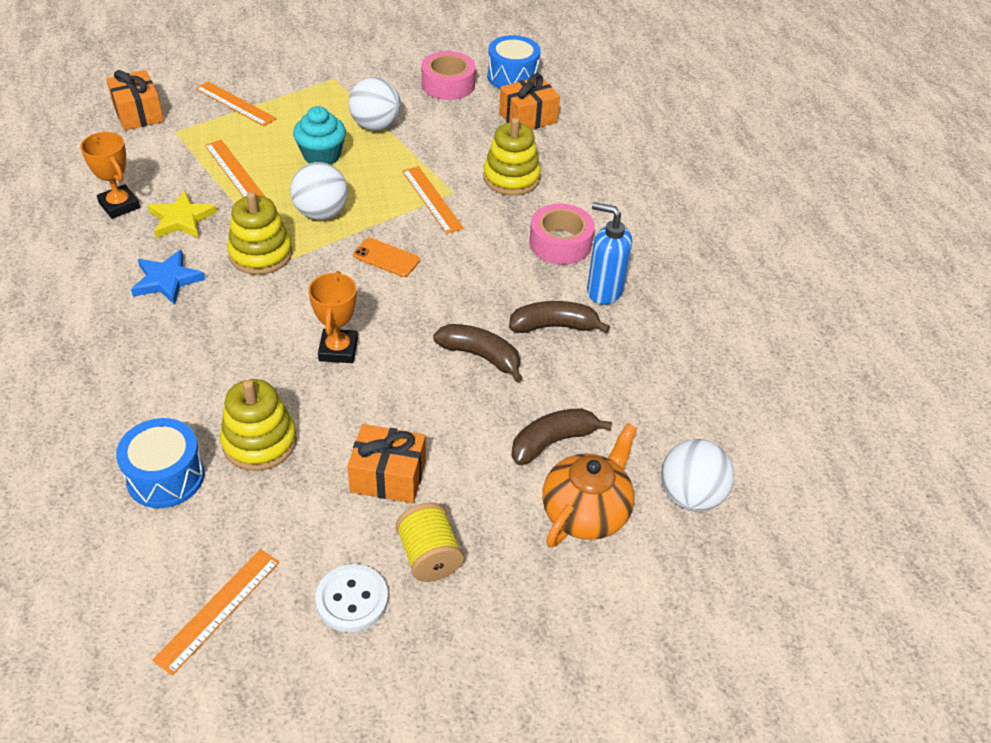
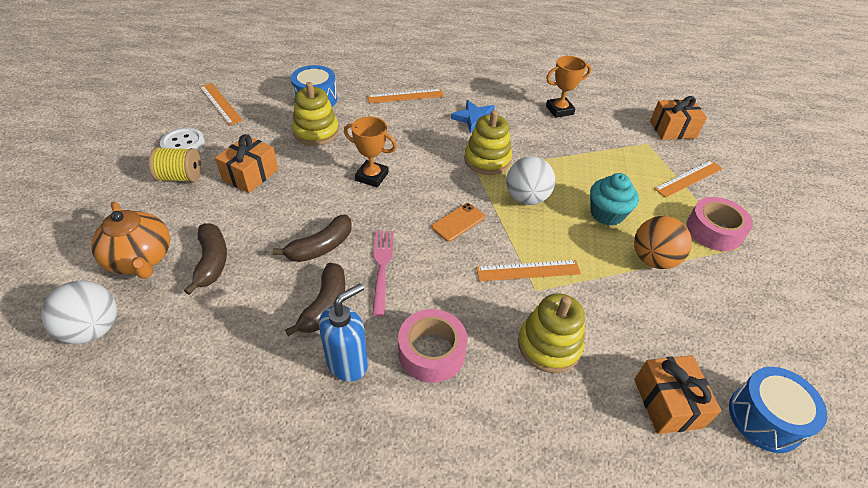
camera: 110 degrees right, 0 degrees up
yellow star [148,190,217,238] -> none
orange ruler [205,140,265,197] -> orange ruler moved to [367,89,444,103]
white ball [349,77,401,131] -> orange ball [634,216,692,269]
pink tape [421,51,476,100] -> pink tape moved to [686,197,753,251]
none -> pink fork [372,231,394,317]

